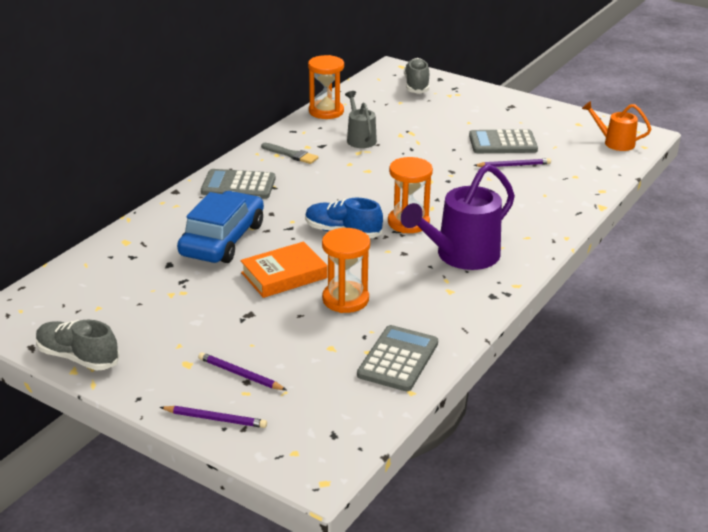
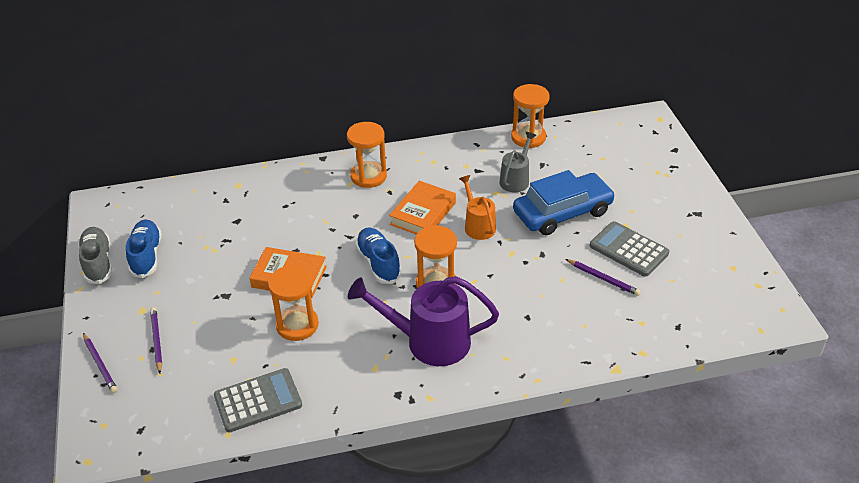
camera: 45 degrees right, 10 degrees up
blue car [177,191,264,263] -> blue car moved to [513,170,615,235]
grey calculator [201,169,275,199] -> orange hourglass [347,122,387,188]
grey brush [261,143,318,164] -> none
grey shoe [404,58,429,94] -> none
orange watering can [582,101,651,151] -> orange watering can moved to [459,175,496,240]
none -> blue shoe [126,220,162,278]
none -> orange book [389,181,456,235]

